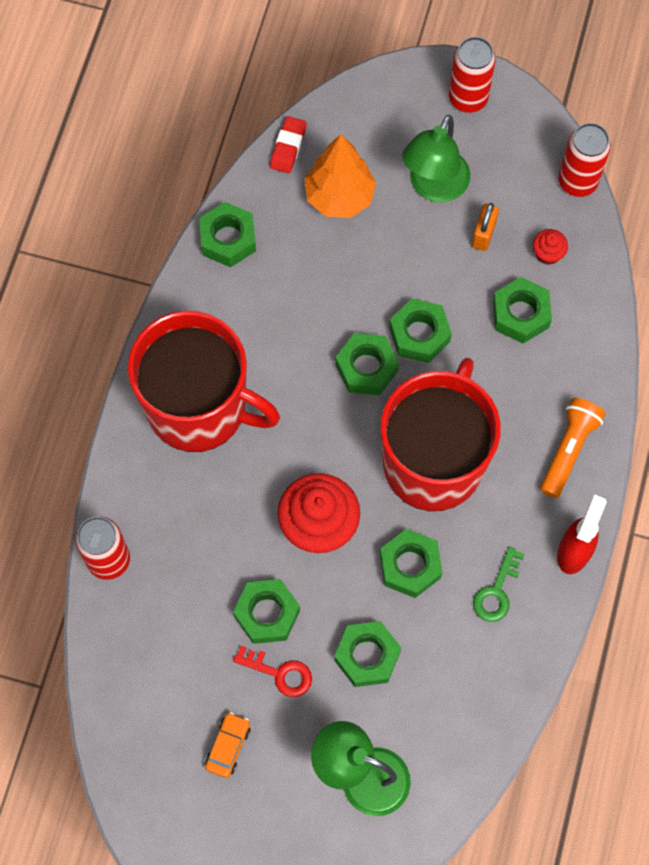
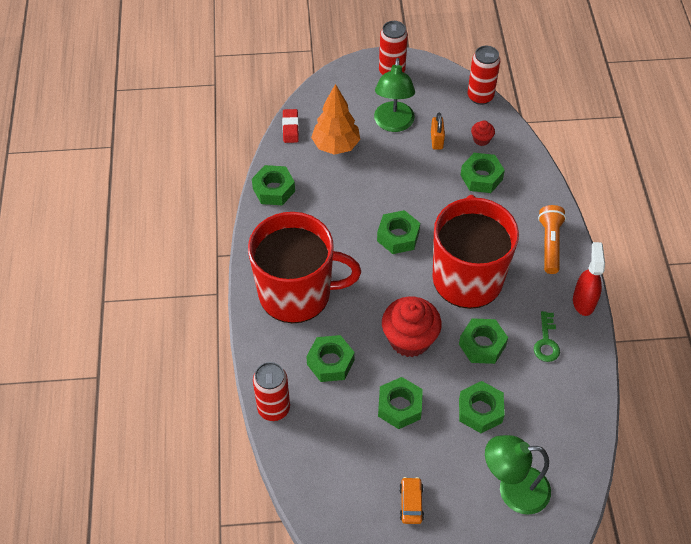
camera: 20 degrees left, 15 degrees down
red key [233,646,312,697] -> none
green nut [389,298,452,363] -> green nut moved to [306,335,355,382]

